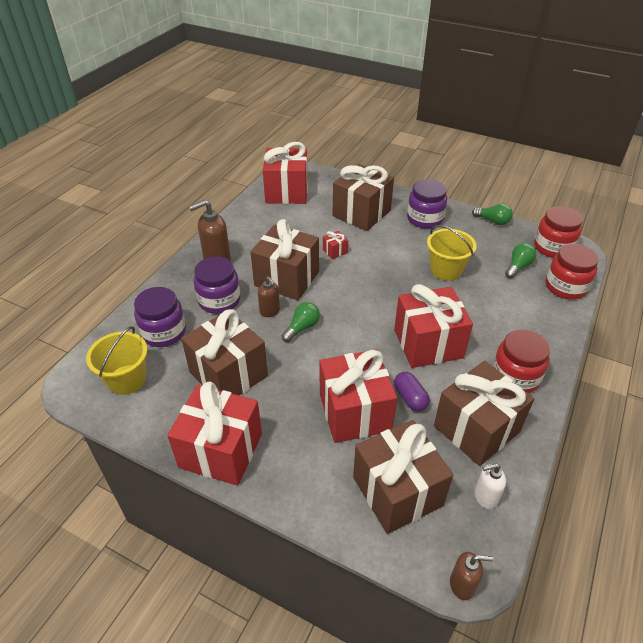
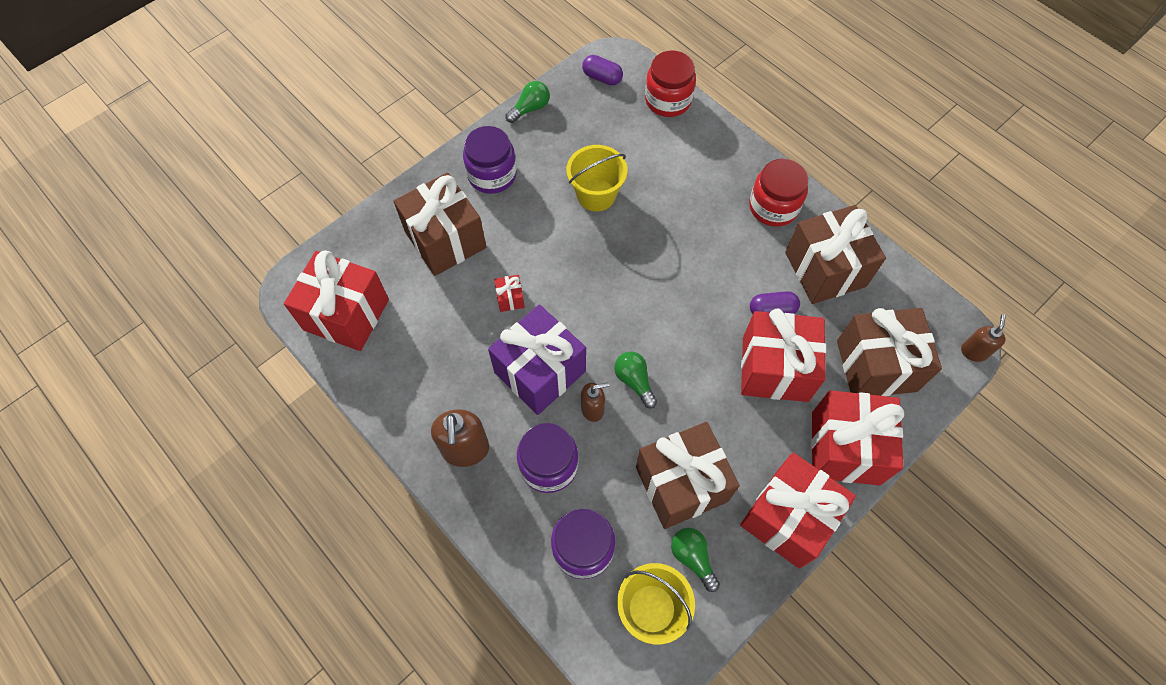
camera: 70 degrees left, 20 degrees up
brown gift [251,219,319,300] -> purple gift [488,304,586,415]
red gift [394,284,473,368] -> red gift moved to [811,390,904,486]
white soap dispenser [475,463,506,509] -> none
green light bulb [505,243,536,278] -> green light bulb moved to [671,528,720,592]
red jar [534,206,583,258] -> purple capsule [582,55,623,85]

